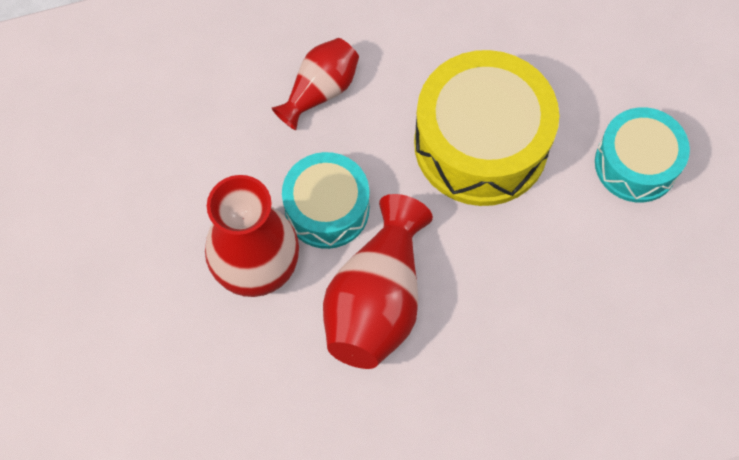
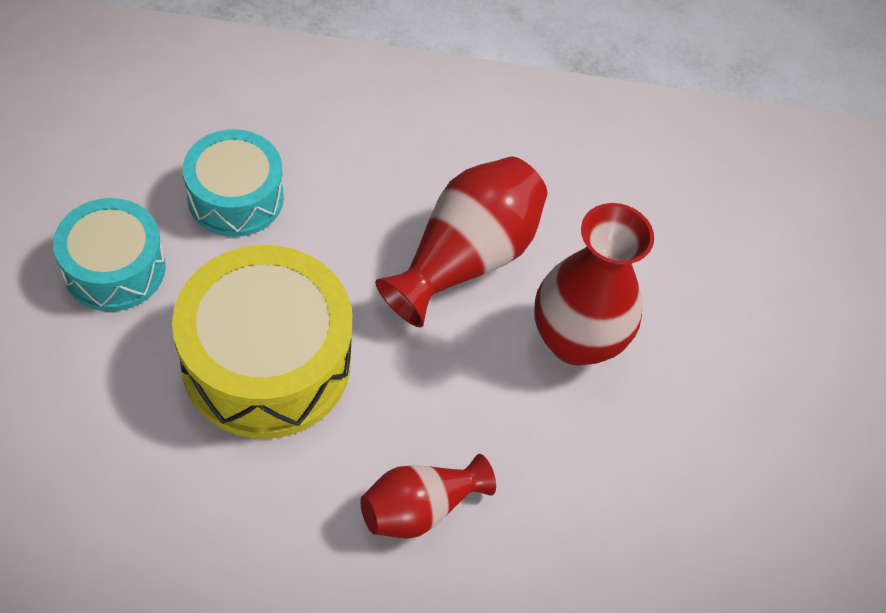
camera: 165 degrees left, 10 degrees down
turquoise drum [282,152,369,249] -> turquoise drum moved to [183,129,284,237]

